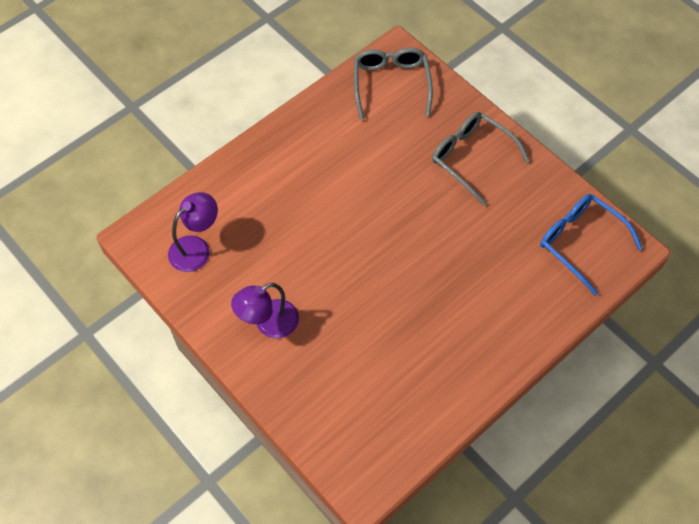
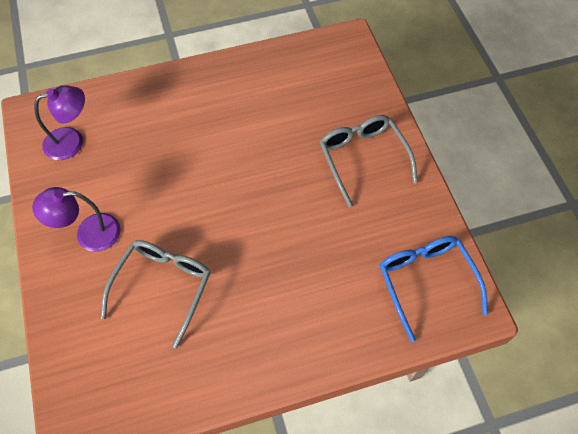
camera: 25 degrees right, 0 degrees up
grey glasses [354,48,433,120] -> grey glasses moved to [101,240,211,348]

